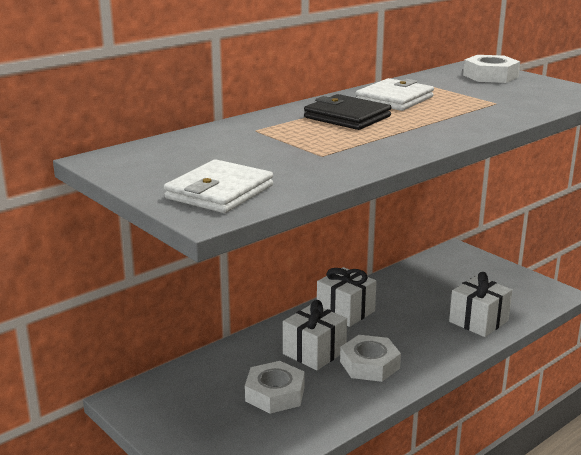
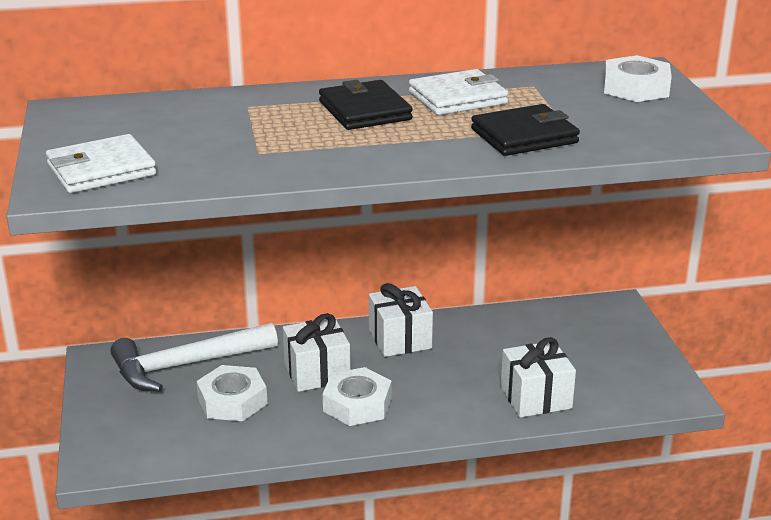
camera: 30 degrees right, 5 degrees up
none -> white hammer [110,323,278,392]
none -> black wallet [471,104,580,156]

